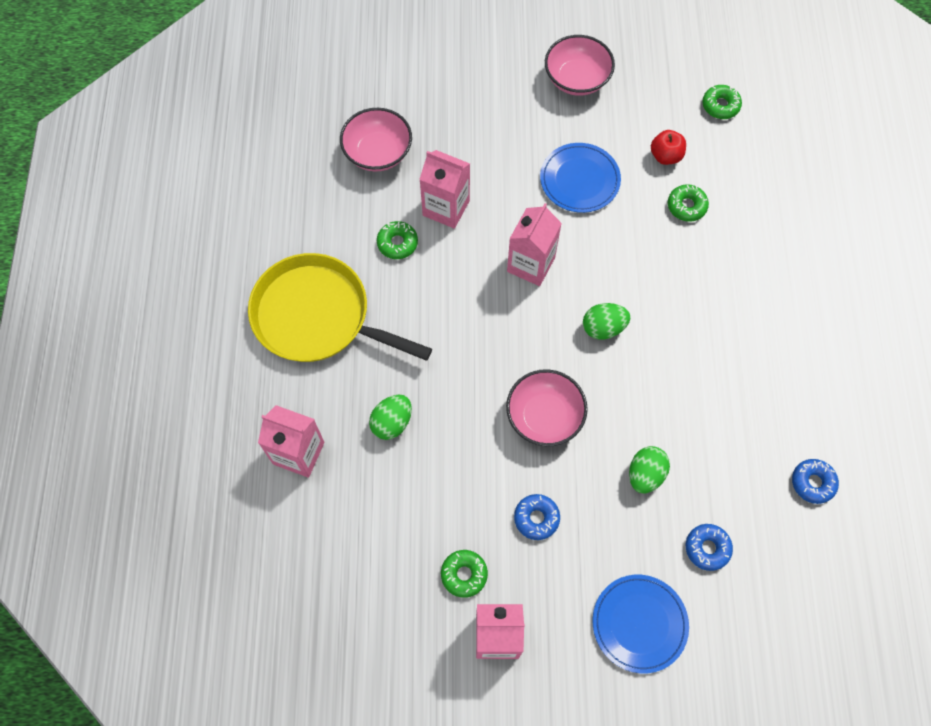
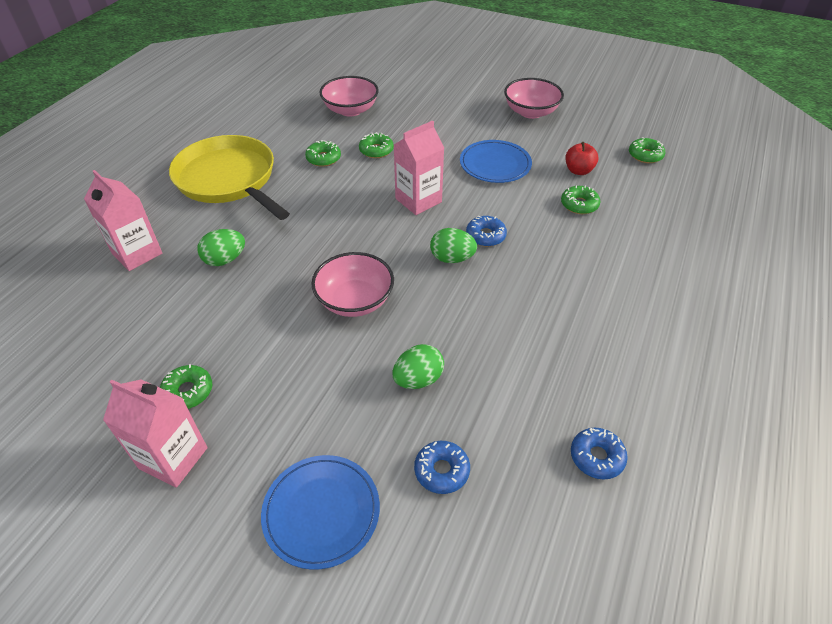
camera: 25 degrees right, 20 degrees down
pink carton [419,150,470,229] -> green donut [359,132,394,158]
blue donut [514,494,560,540] -> blue donut moved to [466,216,507,247]

